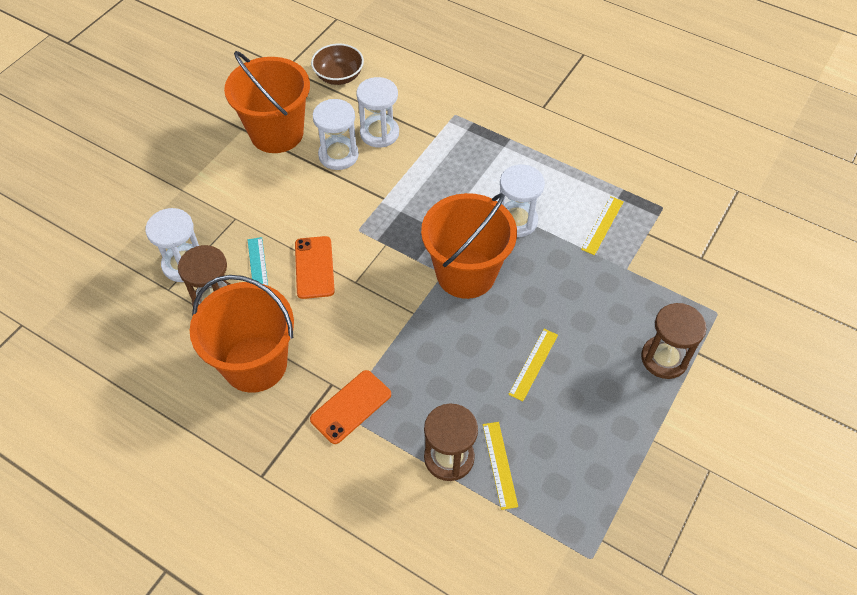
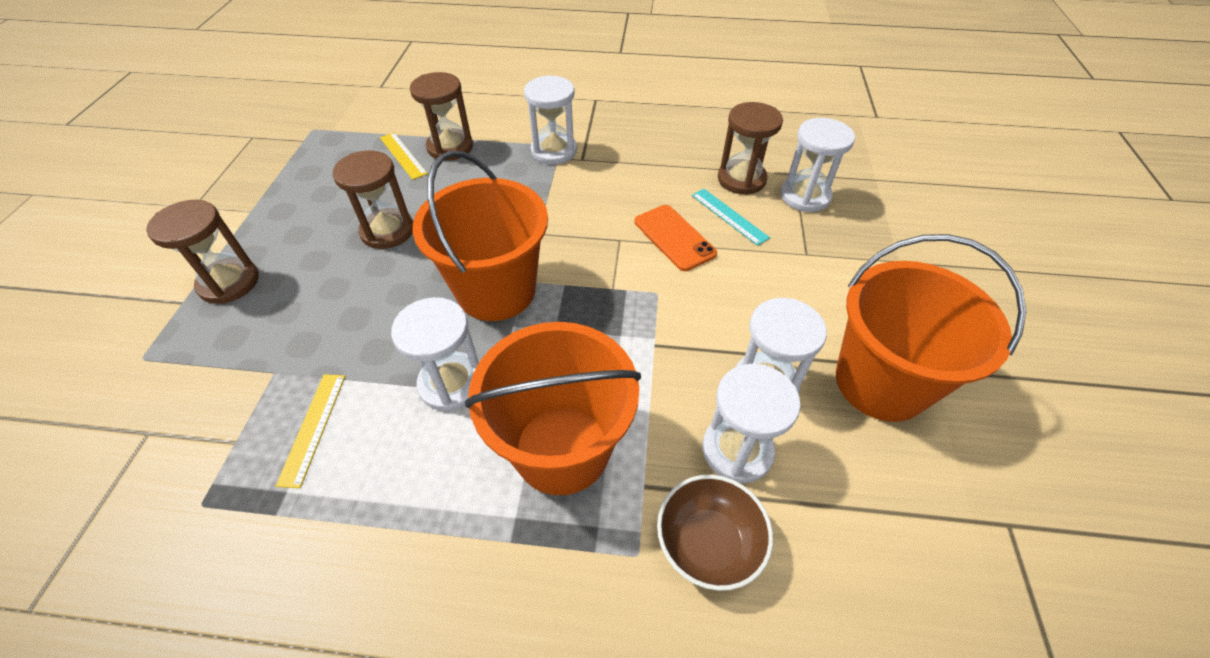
camera: 155 degrees right, 5 degrees down
orange bucket [189,275,294,393] -> orange bucket moved to [465,322,641,495]
orange phone [310,370,391,444] -> white hourglass [524,75,577,165]
brown bowl [311,44,364,85] -> brown bowl moved to [657,475,773,591]
yellow ruler [508,329,558,401] -> brown hourglass [332,151,413,249]

